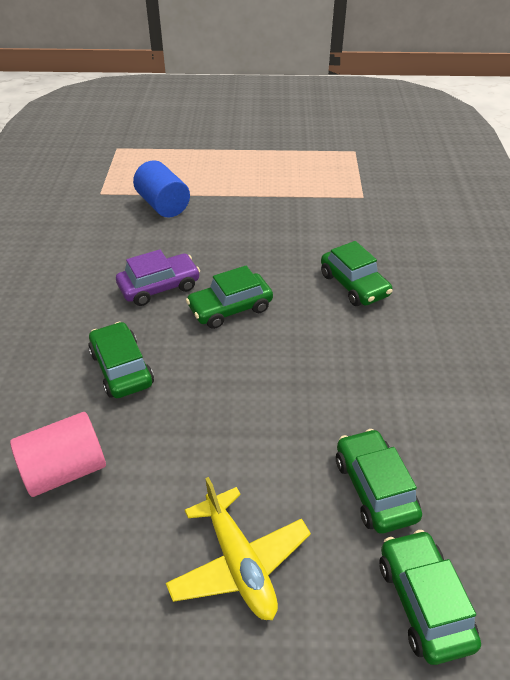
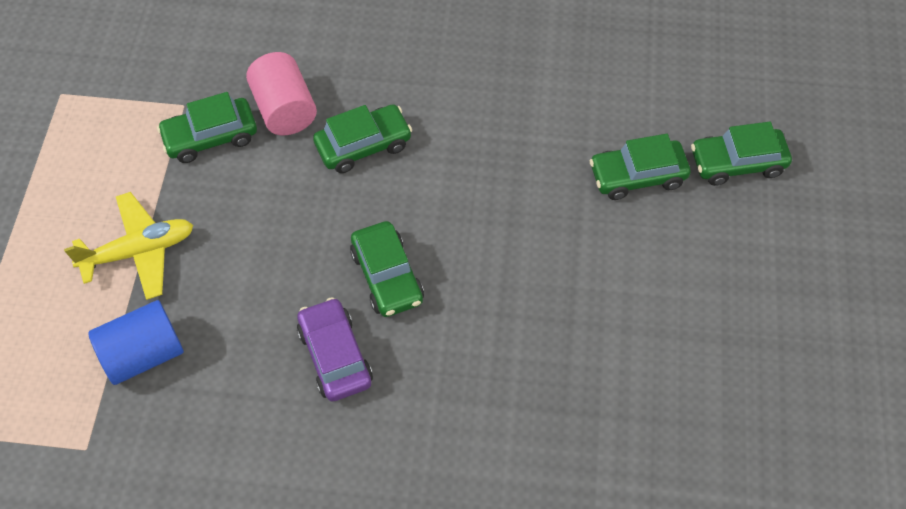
camera: 85 degrees left, 15 degrees up
pink cylinder [10,412,106,497] -> pink cylinder moved to [246,52,317,135]
green car [88,322,154,398] -> green car moved to [157,92,257,163]
yellow plane [166,477,311,620] -> yellow plane moved to [64,192,193,300]

